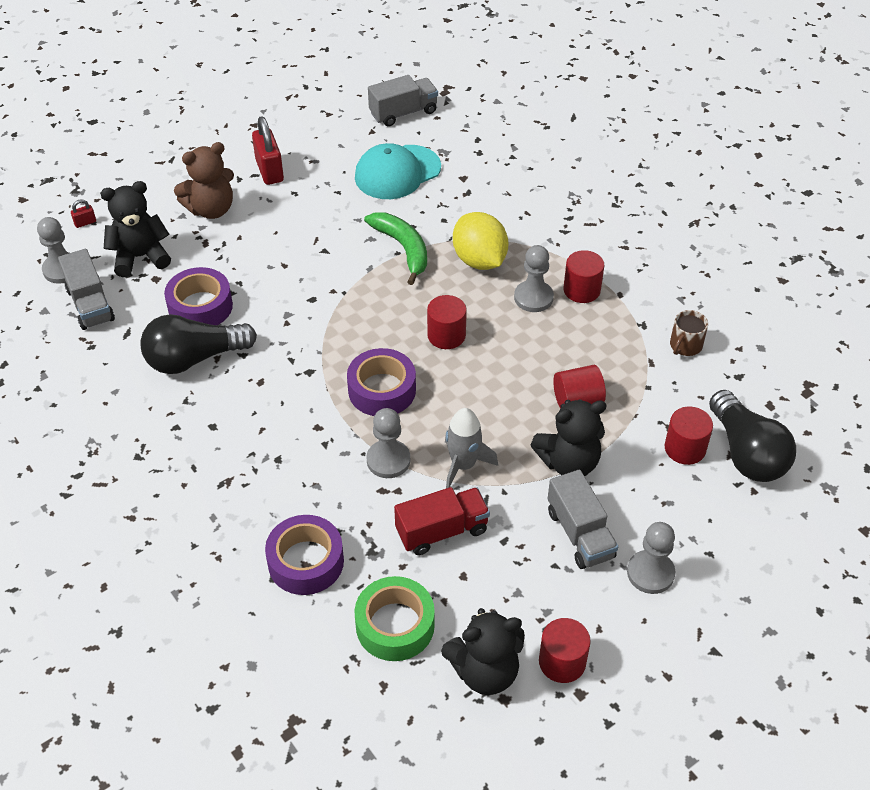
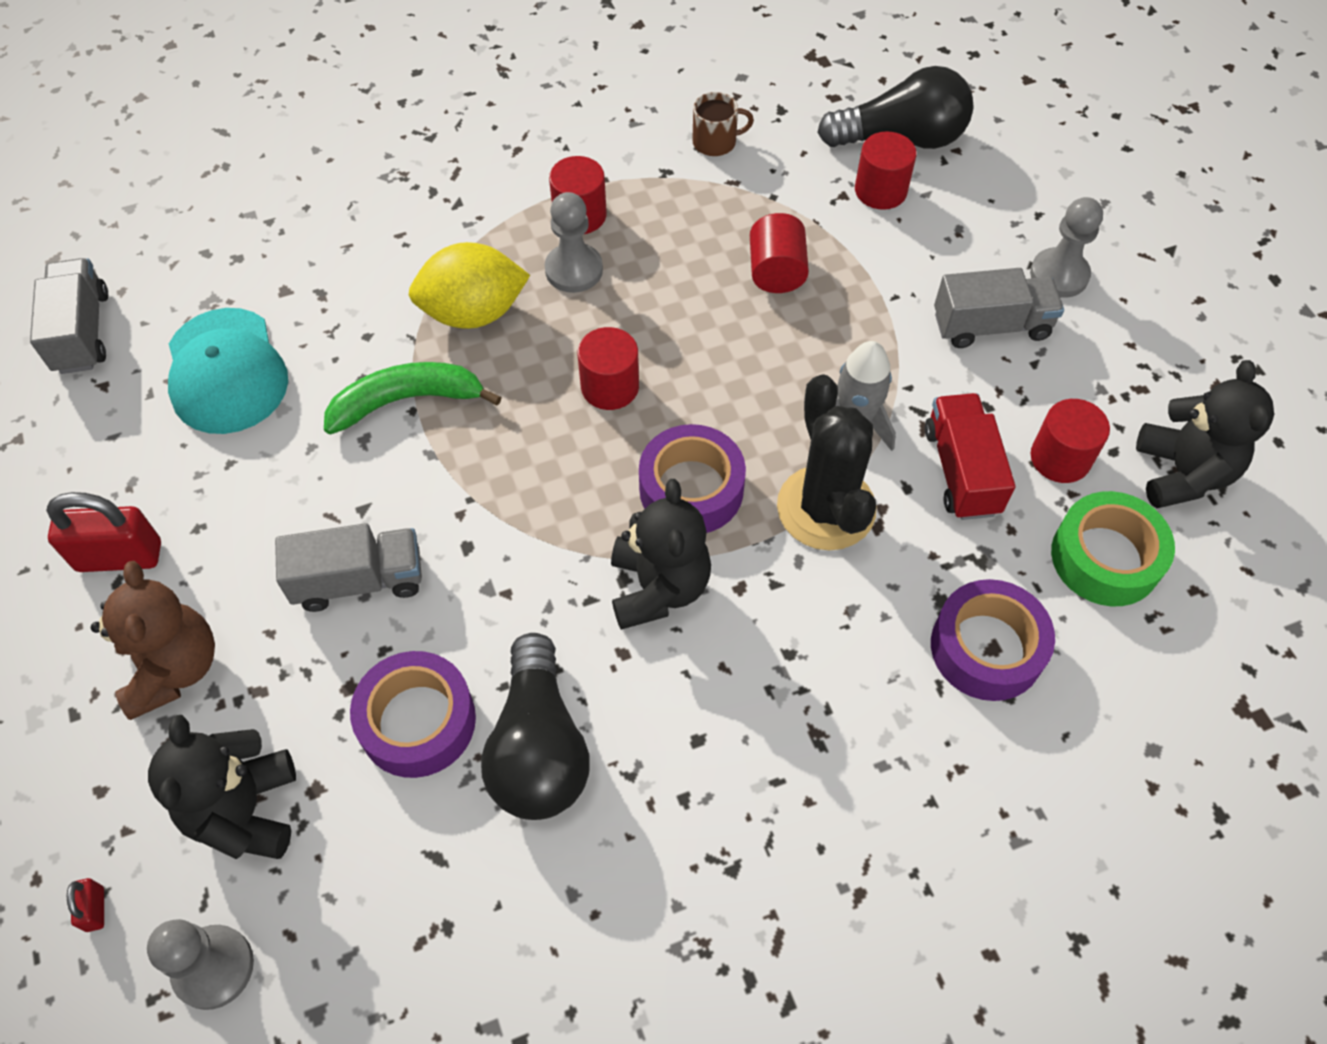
camera: 75 degrees left, 10 degrees up
grey truck [58,249,115,330] -> grey truck moved to [275,523,422,612]
grey pawn [367,408,410,478] -> black cactus [777,374,877,551]
black teddy bear [531,399,607,476] -> black teddy bear moved to [611,479,711,630]
red cylinder [539,618,591,683] -> red cylinder moved to [1030,399,1110,483]
brown mug [670,310,708,356] -> brown mug turned 60 degrees counterclockwise [692,92,754,156]

